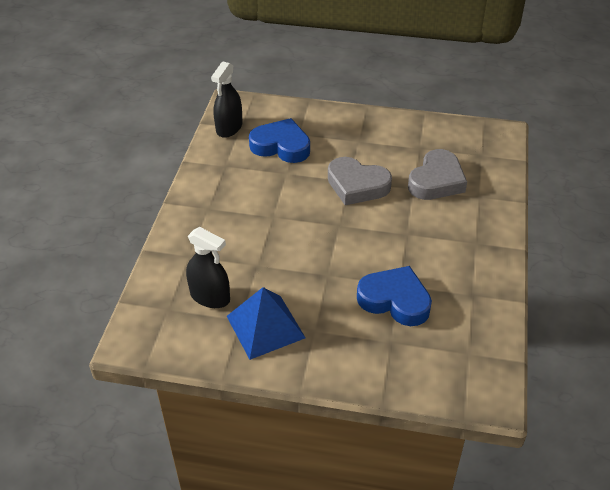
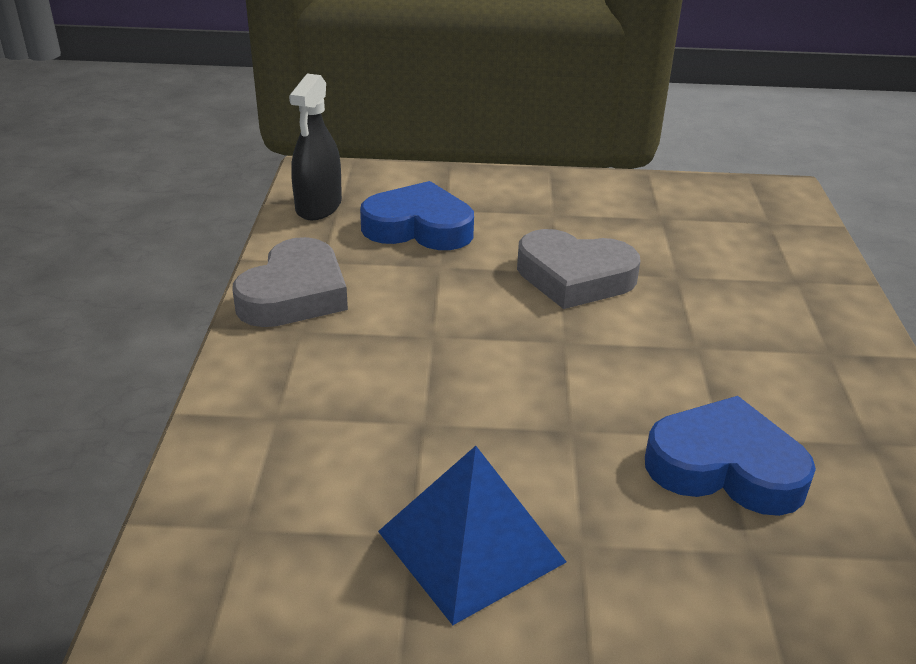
camera: 10 degrees left, 10 degrees down
black spray bottle [186,227,230,308] -> none
grey heart [408,149,467,200] -> grey heart moved to [233,237,348,327]

